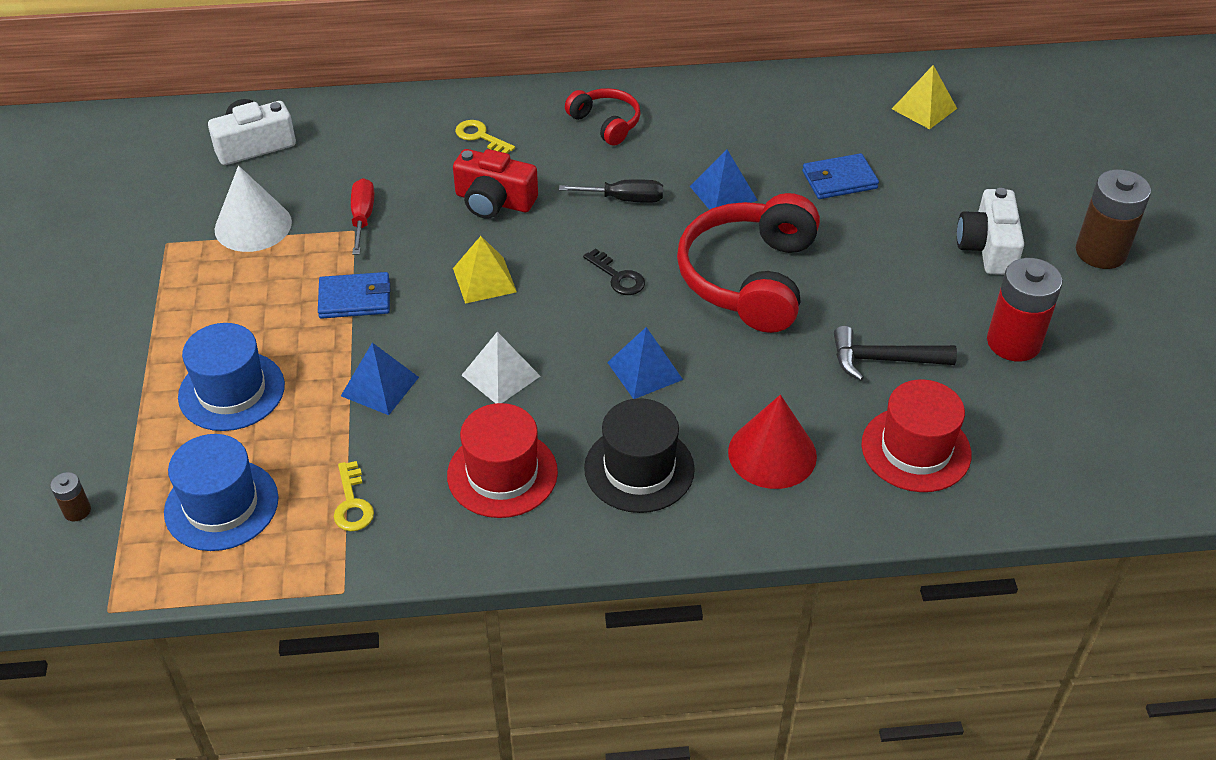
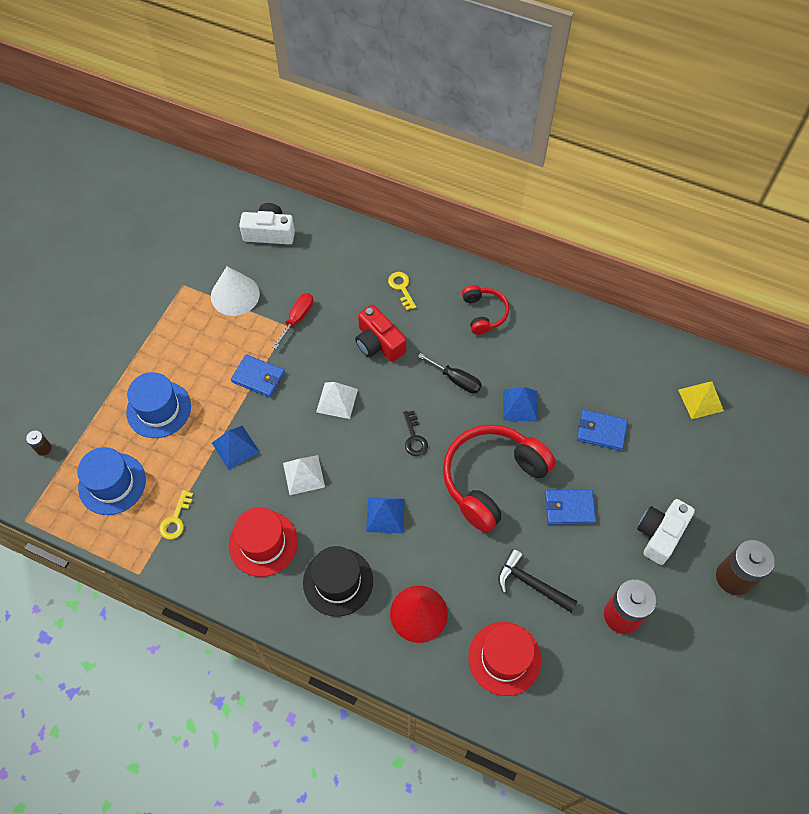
camera: 30 degrees right, 15 degrees up
yellow pyramid [453,236,517,304] -> white pyramid [316,382,358,419]
none -> blue wallet [545,489,596,525]

